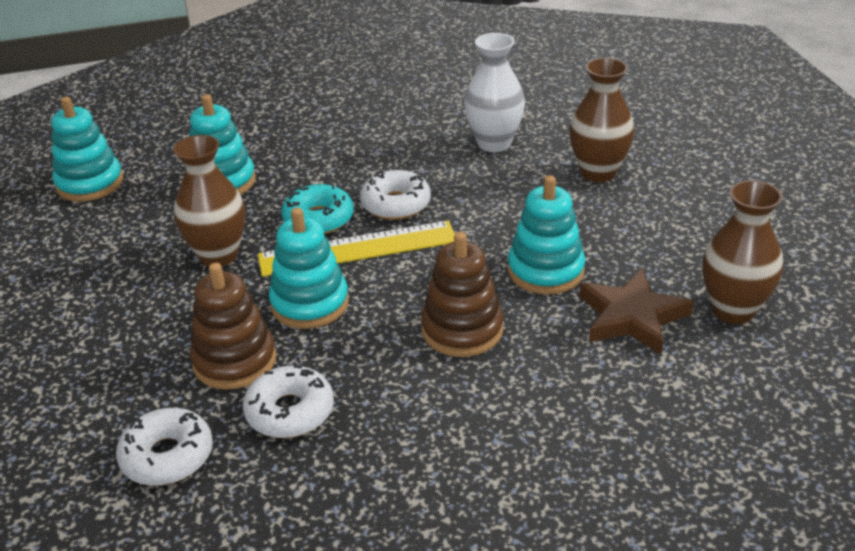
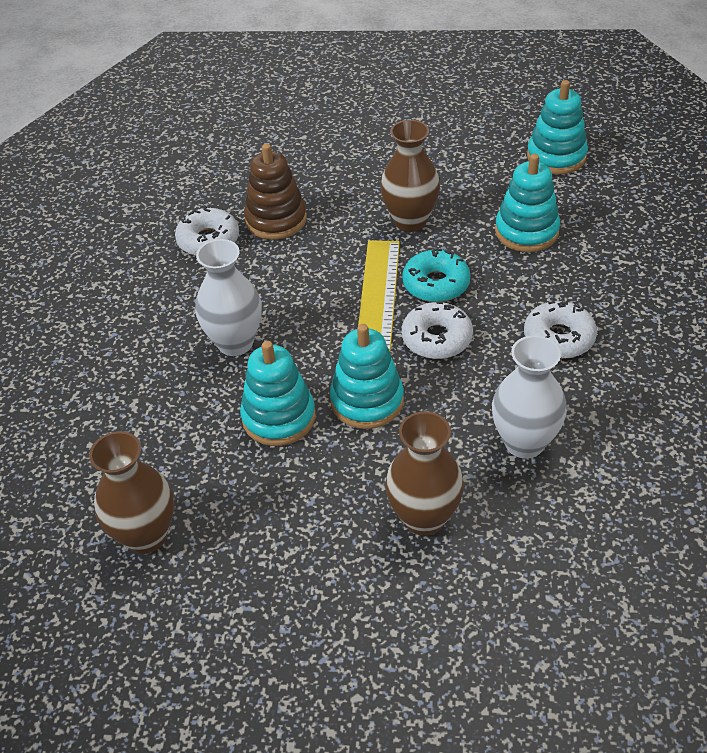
camera: 110 degrees right, 10 degrees up
white donut [116,408,213,486] -> white donut moved to [524,301,597,359]
turquoise stacking toy [269,208,349,329] -> turquoise stacking toy moved to [330,324,404,429]
brown stacking toy [421,232,503,357] -> white vase [195,239,262,356]
brown star [580,269,694,355] -> none

